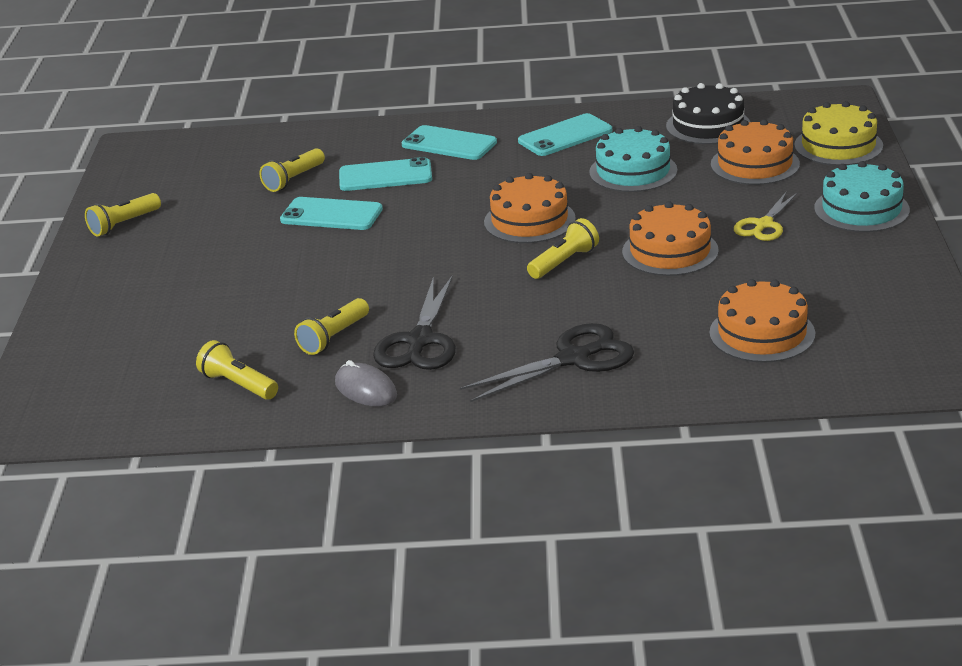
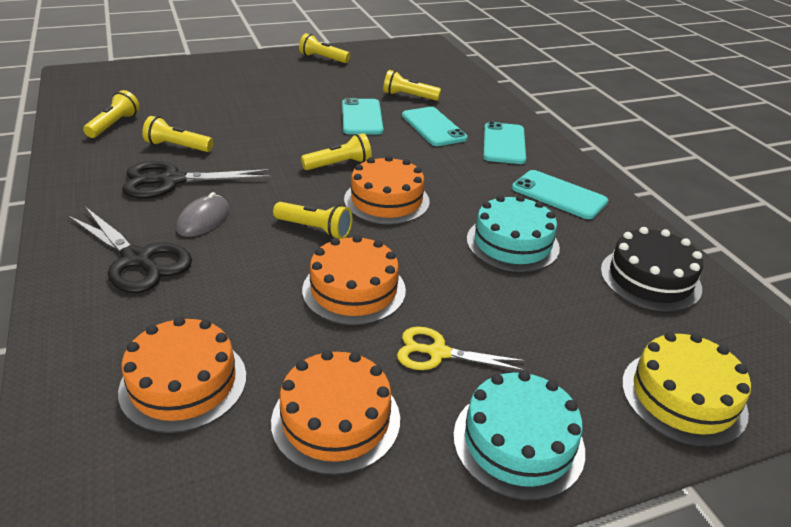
camera: 65 degrees right, 5 degrees up
grey mouse [335,360,397,407] -> grey mouse moved to [176,192,230,237]
orange cake [711,119,800,185] -> orange cake moved to [271,350,400,475]
none -> yellow flashlight [301,133,372,170]

